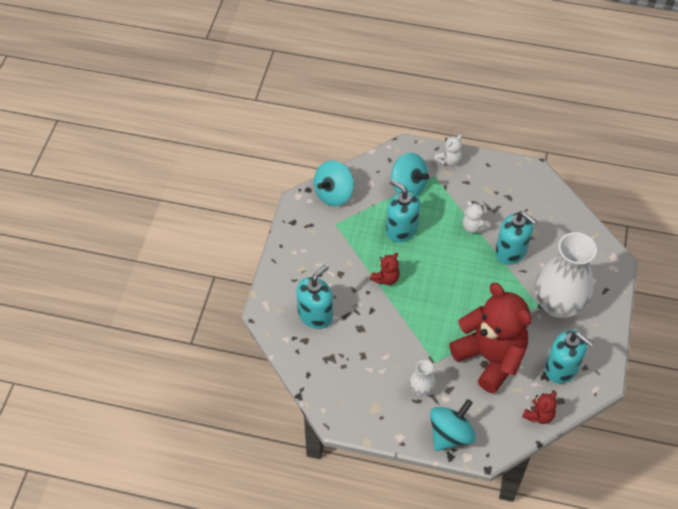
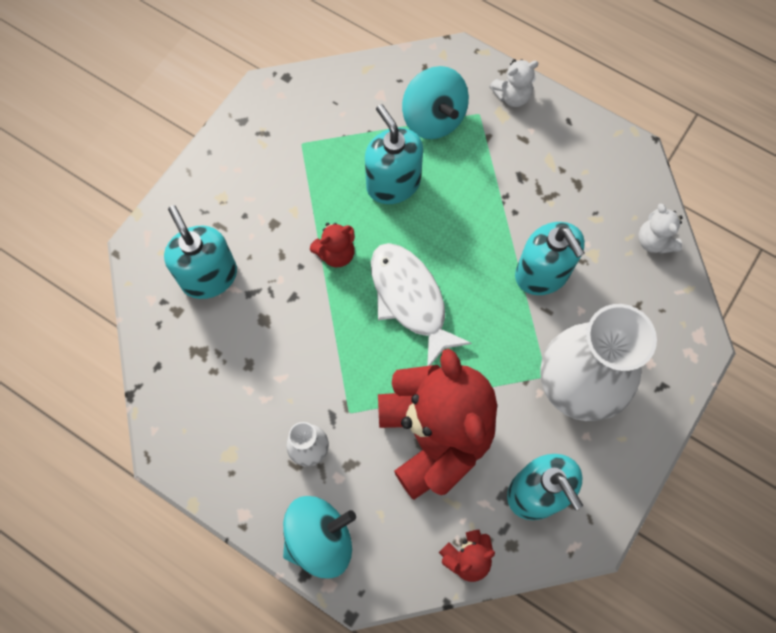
camera: 20 degrees right, 15 degrees up
turquoise soap dispenser [296,265,333,329] -> turquoise soap dispenser turned 90 degrees counterclockwise [164,205,237,299]
turquoise spinning top [314,160,354,206] -> none
white teddy bear [462,201,490,233] -> white teddy bear moved to [638,203,683,254]
none -> white fish [371,243,472,366]

